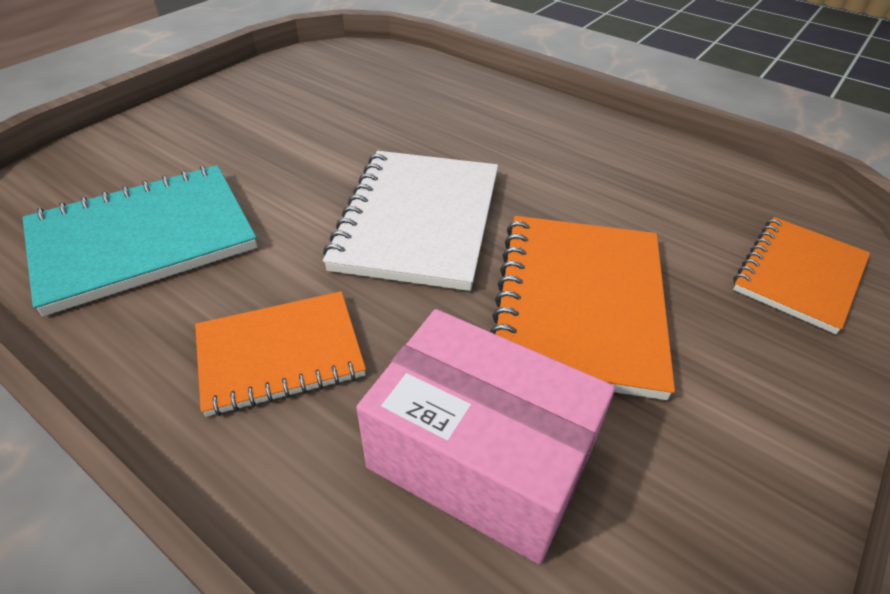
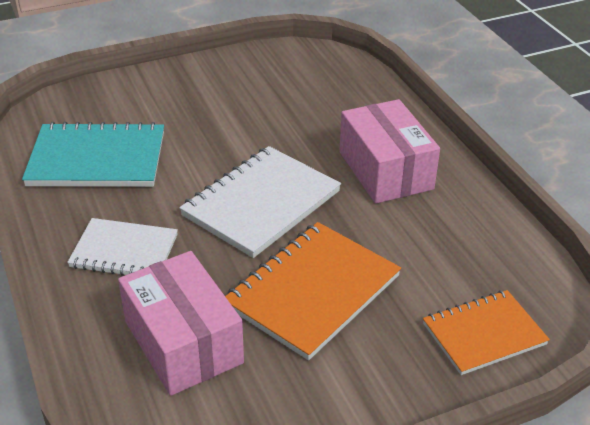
camera: 30 degrees right, 5 degrees down
orange notebook [195,291,366,417] -> white notebook [67,218,178,276]
none -> pink box [339,99,440,204]

